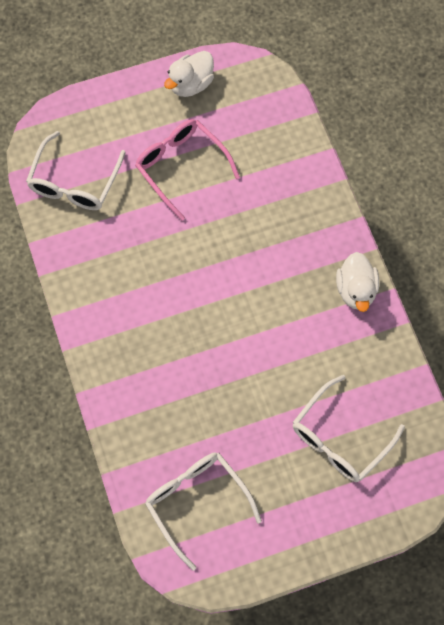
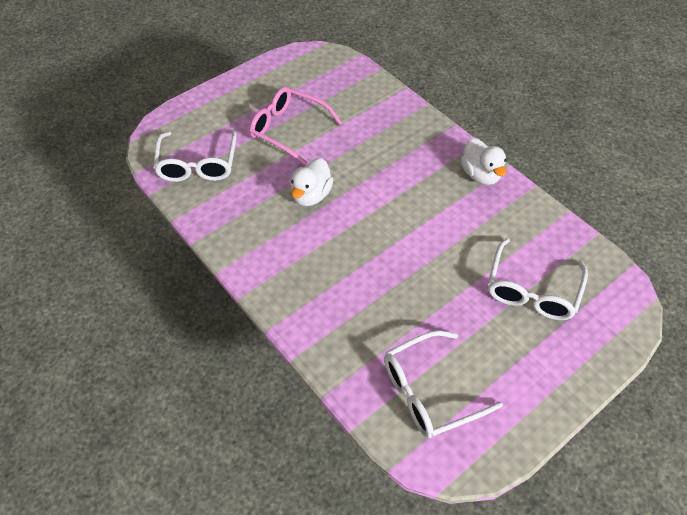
camera: 20 degrees left, 15 degrees down
white glasses [145,452,262,571] -> white glasses turned 60 degrees counterclockwise [384,330,503,438]
white duck [164,51,214,97] -> white duck moved to [290,158,334,206]

